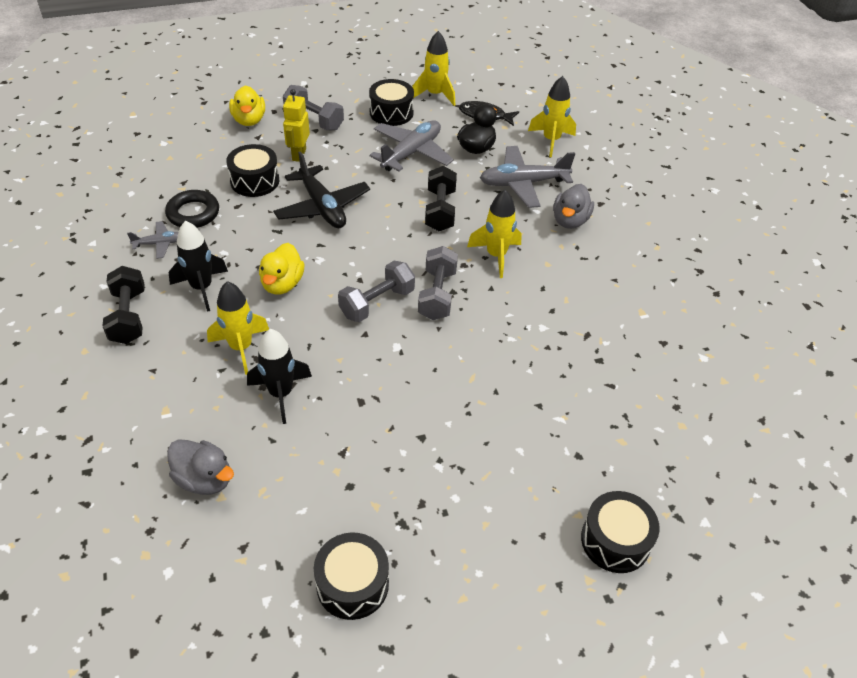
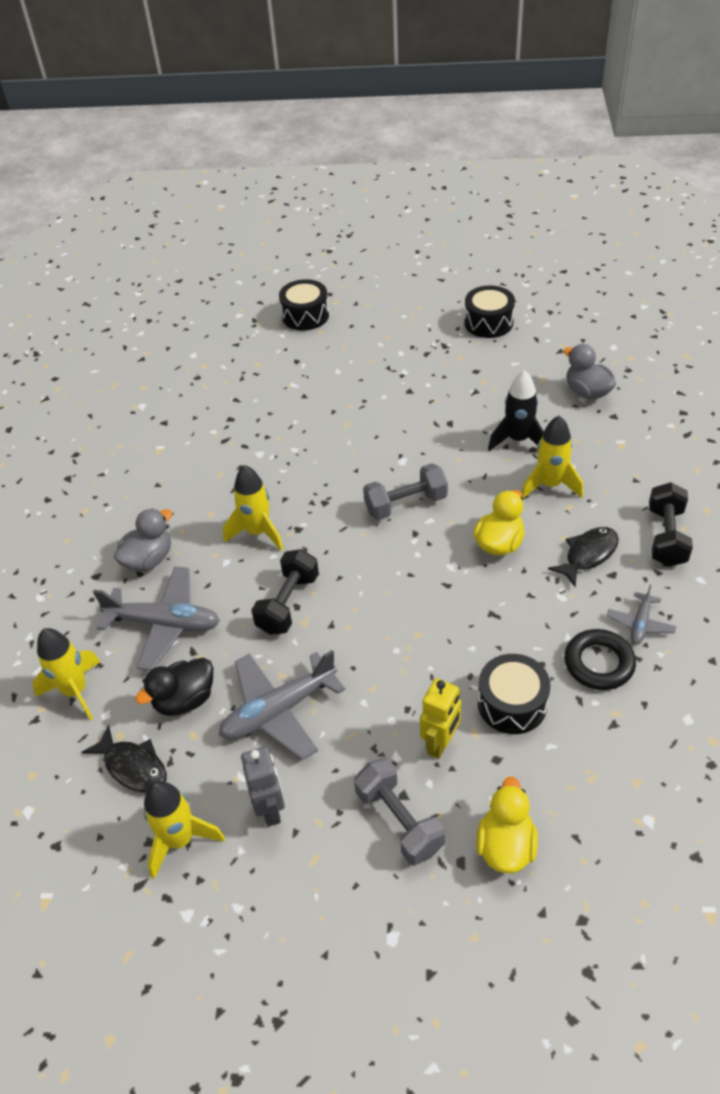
camera: 155 degrees left, 0 degrees up
grey plane [127,221,178,259] -> grey plane turned 75 degrees counterclockwise [607,585,676,645]
black rocket [169,221,228,312] -> black fish [548,527,619,587]
black plane [273,151,370,228] -> none
black drum [369,79,414,126] -> grey robot [241,747,285,827]
grey dumbbell [418,246,458,320] -> none

